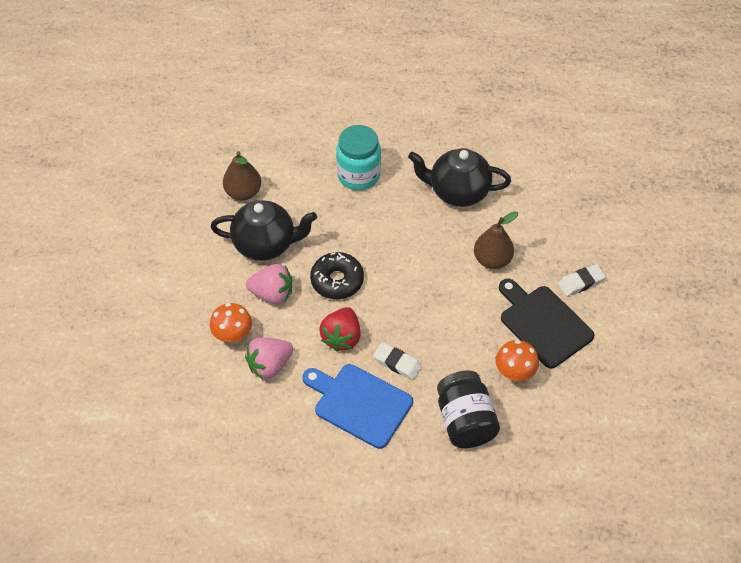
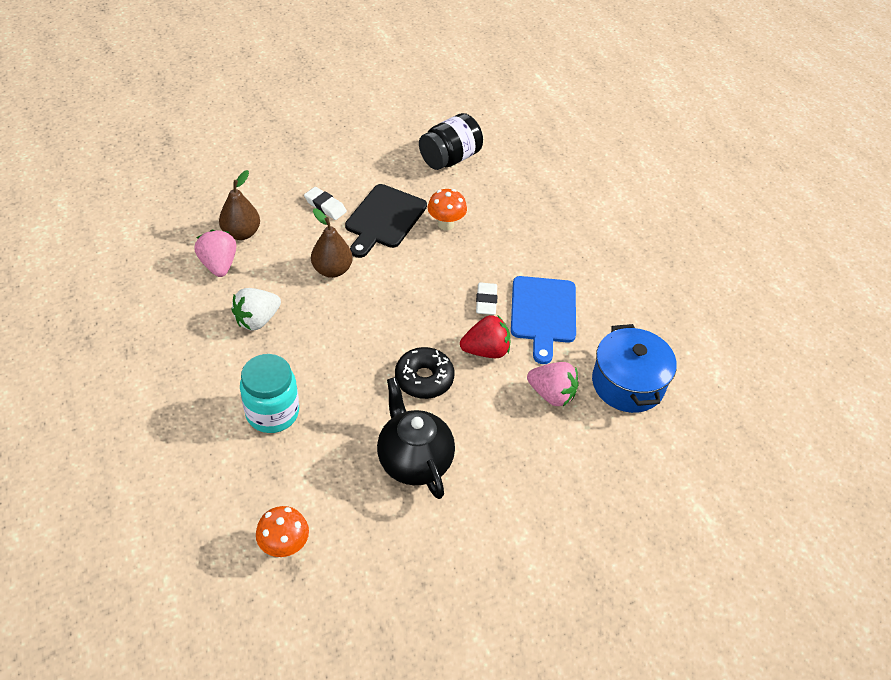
camera: 120 degrees left, 5 degrees down
orange mushroom [210,303,252,344] -> orange mushroom moved to [256,506,309,557]
brown pear [223,151,261,200] -> brown pear moved to [219,170,260,240]
pink strawberry [246,264,292,304] -> pink strawberry moved to [194,230,236,277]
black teapot [408,148,511,207] -> white strawberry [231,288,281,331]
black jar [437,370,500,448] -> black jar moved to [419,113,483,170]
none -> blue pot [592,324,677,413]

